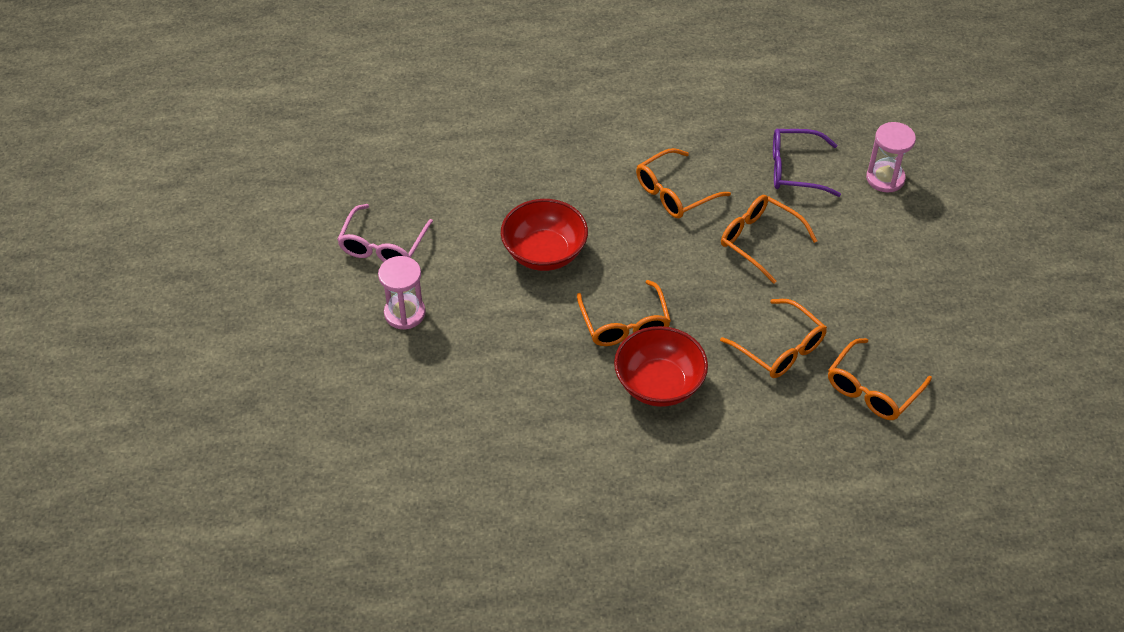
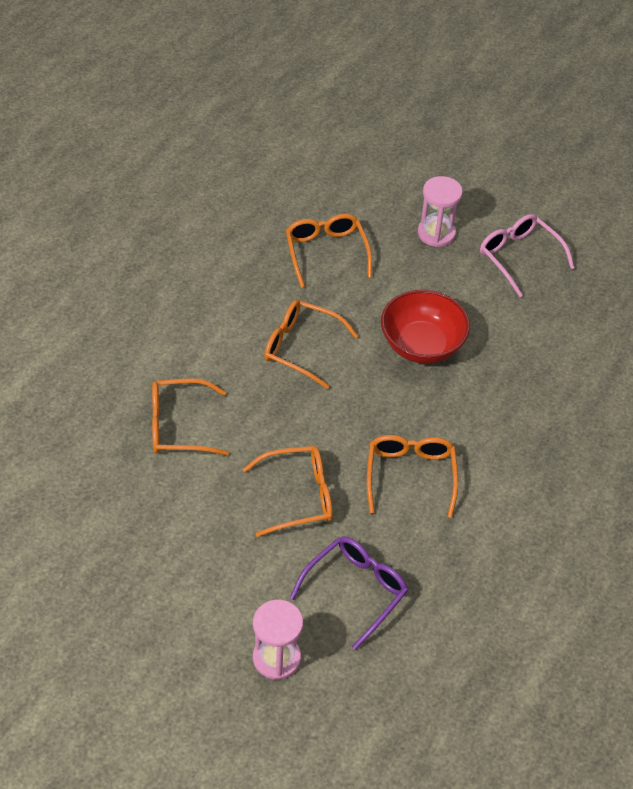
camera: 125 degrees right, 0 degrees up
red bowl [614,326,708,407] -> none
orange glasses [828,338,932,420] -> orange glasses moved to [286,214,372,288]

